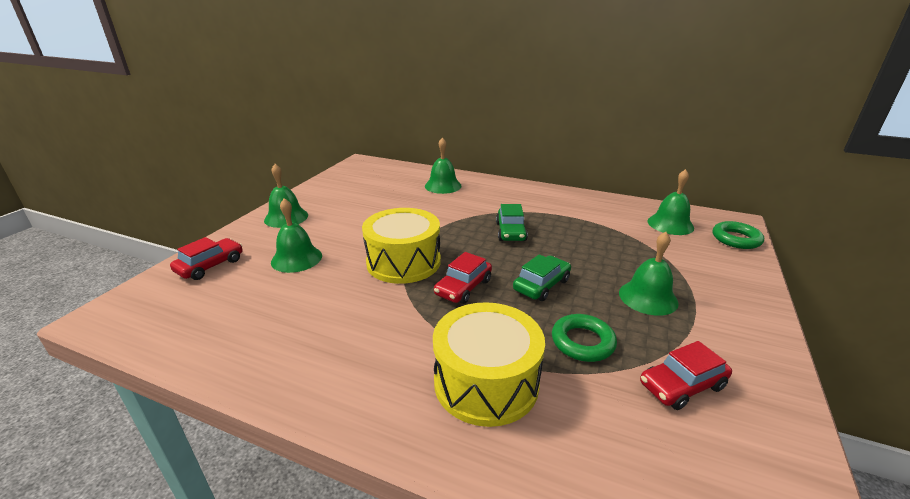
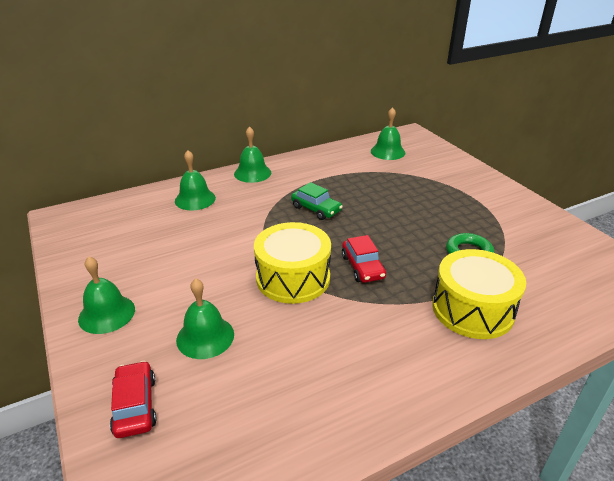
camera: 50 degrees left, 5 degrees up
green car [513,254,571,301] -> none
green bell [619,232,679,316] -> green bell moved to [234,126,271,183]
red car [640,341,732,410] -> none
green ring [713,221,764,249] -> none

